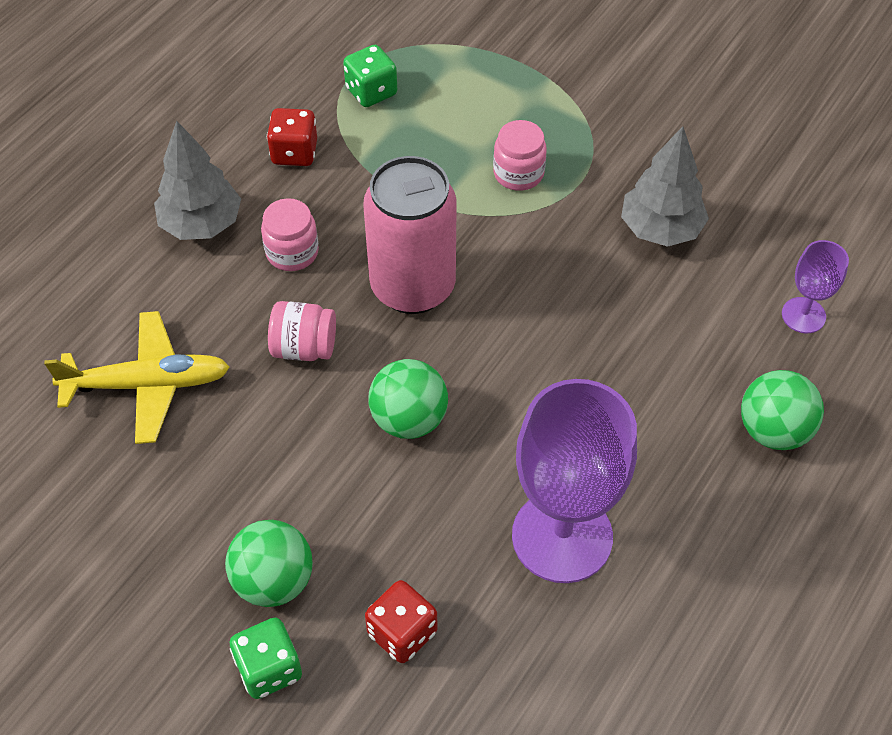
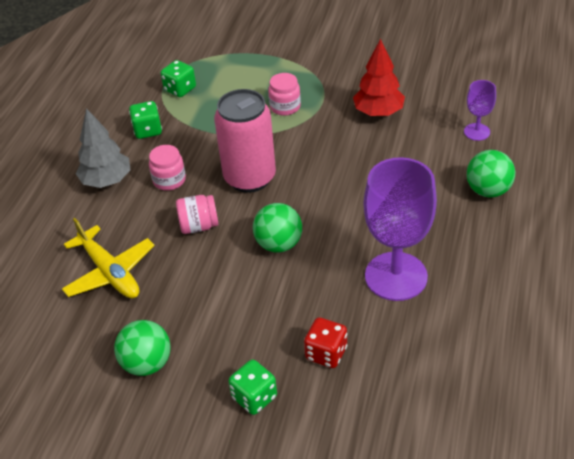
camera: 15 degrees left, 10 degrees down
yellow plane [44,311,230,444] -> yellow plane turned 75 degrees clockwise [62,218,154,298]
green ball [225,520,313,607] -> green ball moved to [114,320,171,376]
red dice [267,108,317,166] -> green dice [129,101,162,139]
grey tree [621,126,709,247] -> red tree [353,38,405,116]

